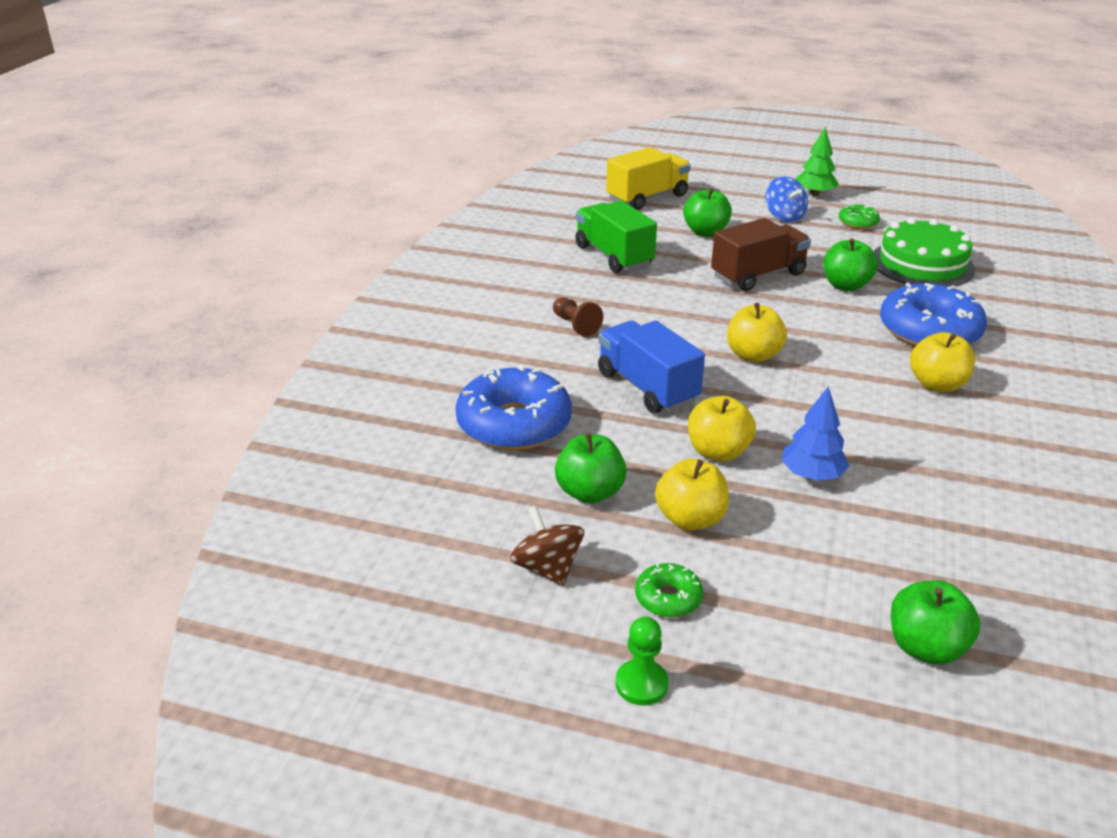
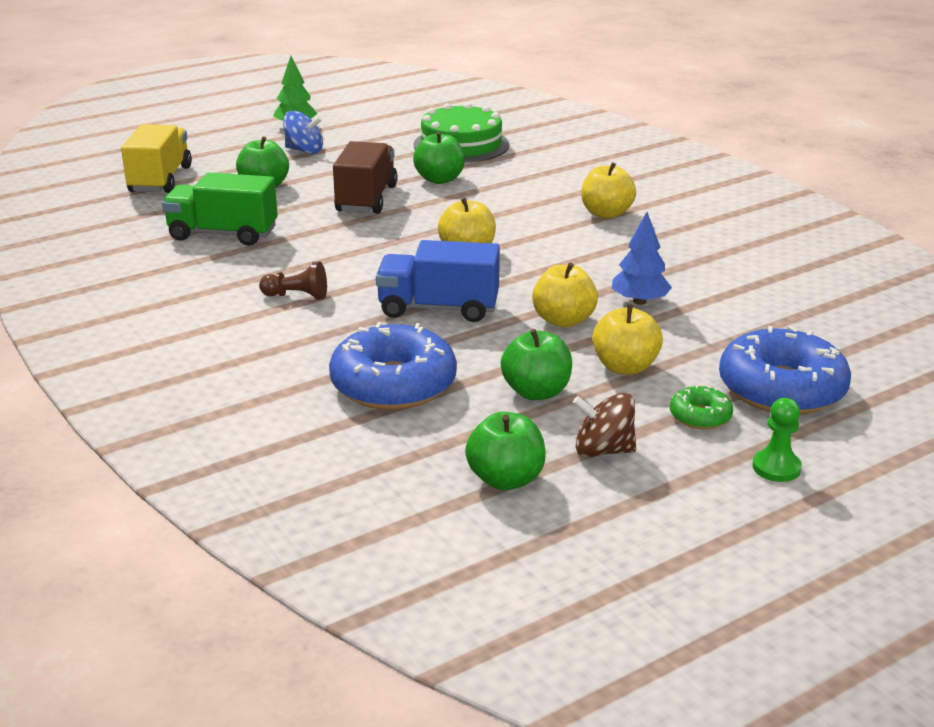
camera: 50 degrees left, 5 degrees down
green donut [839,203,880,229] -> none
blue donut [880,283,987,347] -> blue donut moved to [719,326,851,415]
green apple [891,580,980,665] -> green apple moved to [465,412,546,490]

